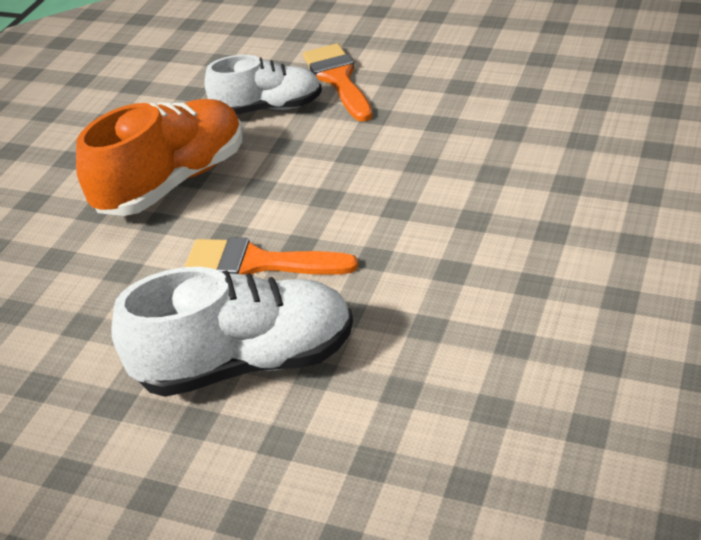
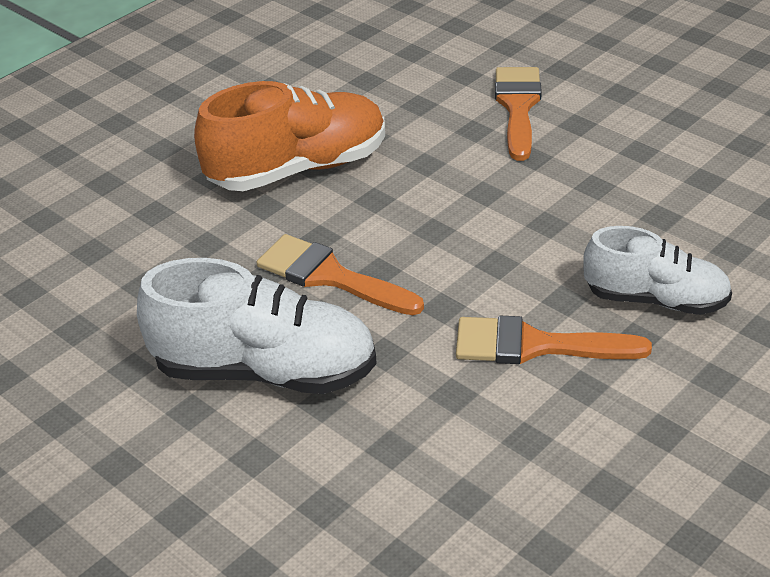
camera: 20 degrees right, 0 degrees up
white shoe [204,55,322,114] -> white shoe moved to [583,226,732,315]
none -> orange brush [456,316,652,364]

